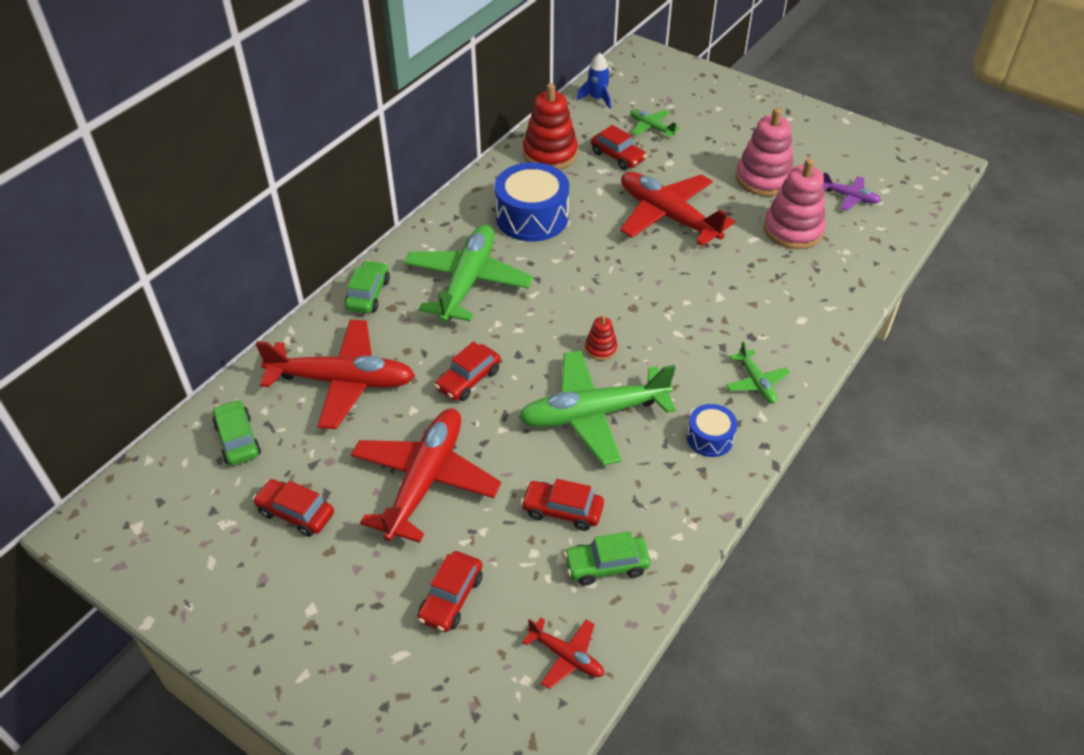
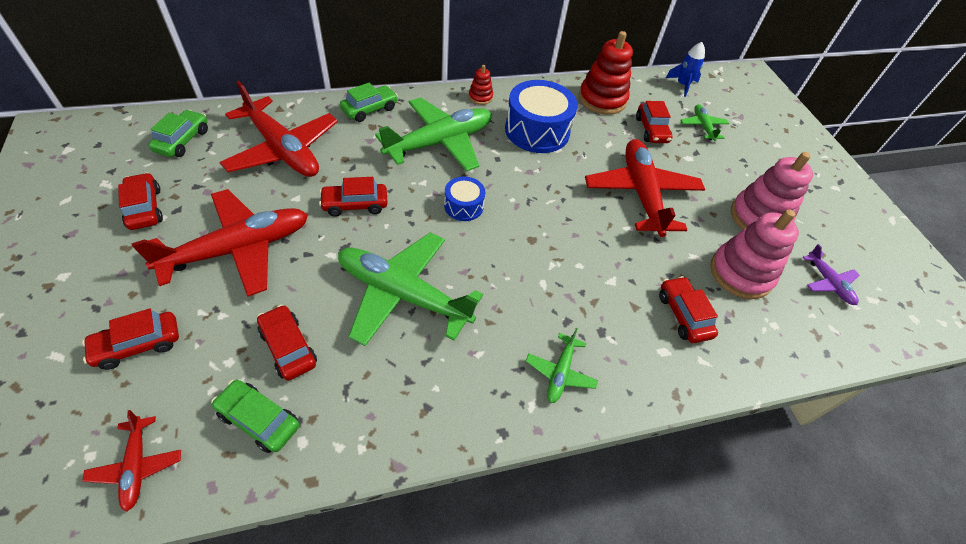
camera: 35 degrees right, 5 degrees up
red stacking toy [585,315,618,360] -> red stacking toy moved to [469,65,493,105]
blue drum [687,404,737,457] -> blue drum moved to [444,177,485,221]
none -> red car [659,276,718,343]

